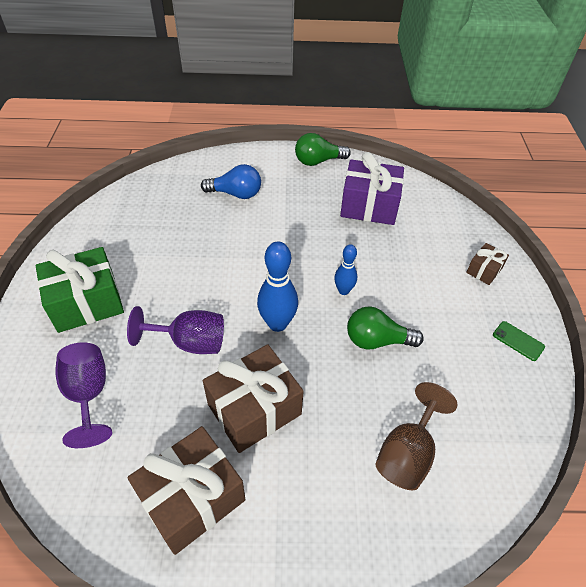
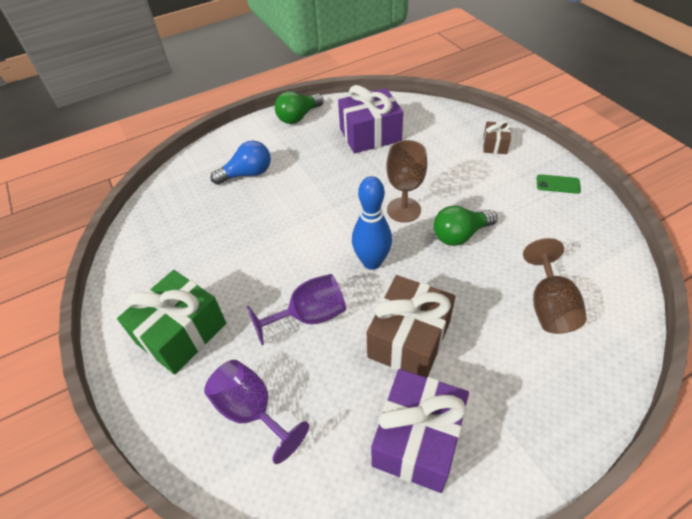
camera: 25 degrees left, 0 degrees up
brown gift [128,426,245,555] -> purple gift [371,369,469,493]
blue bowling pin [334,244,357,295] -> brown goblet [386,140,427,223]

